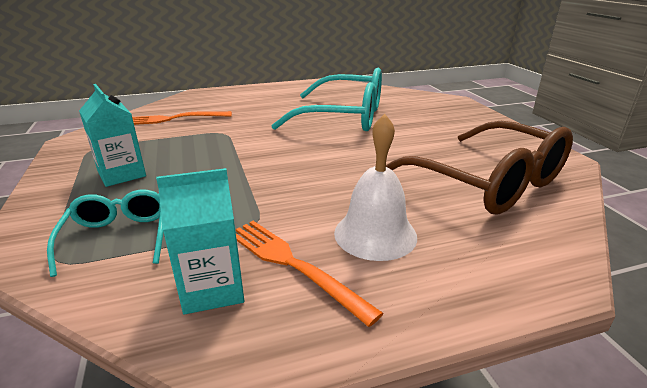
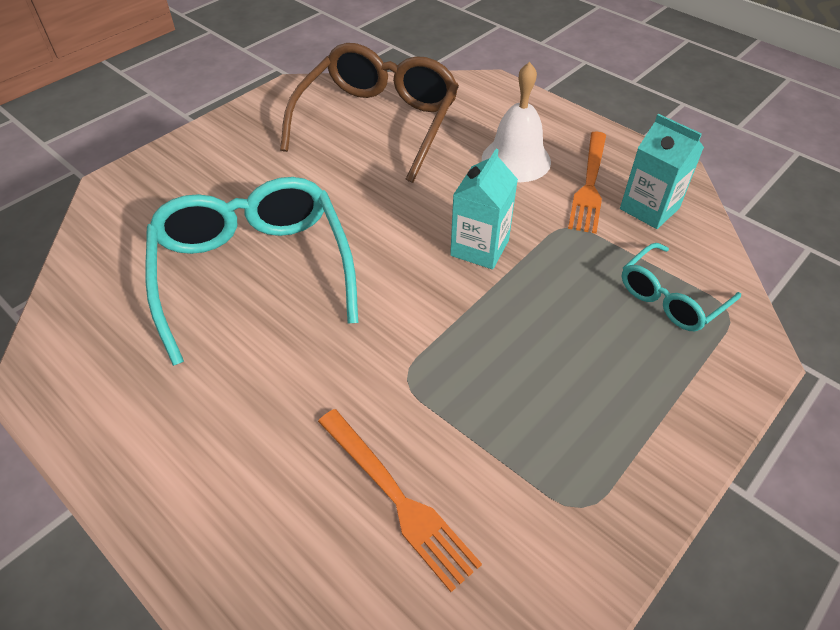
camera: 120 degrees left, 20 degrees up
turquoise carton [79,84,146,187] -> turquoise carton moved to [450,149,518,269]

